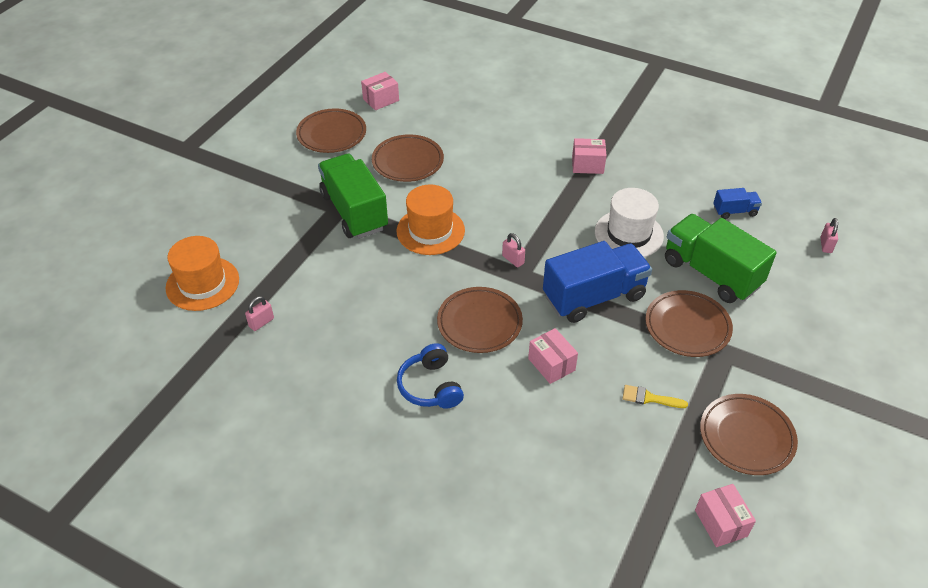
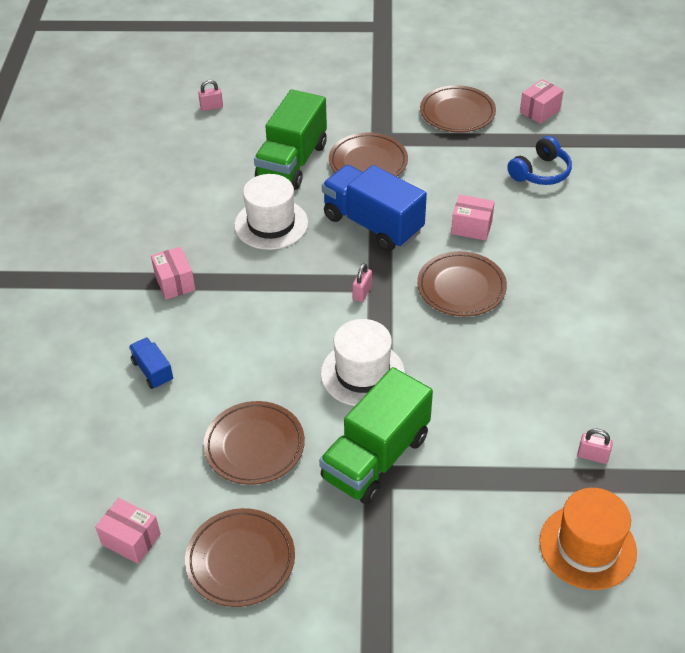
camera: 115 degrees left, 0 degrees up
orange hat [397,184,465,255] -> white hat [321,319,405,406]
blue headphones [397,343,464,409] -> blue headphones moved to [507,136,572,185]
pink box [528,328,578,384] -> pink box turned 75 degrees clockwise [451,195,495,241]
yellow brush [622,385,688,408] -> none
blue truck [713,188,762,219] -> blue truck moved to [129,338,173,389]

